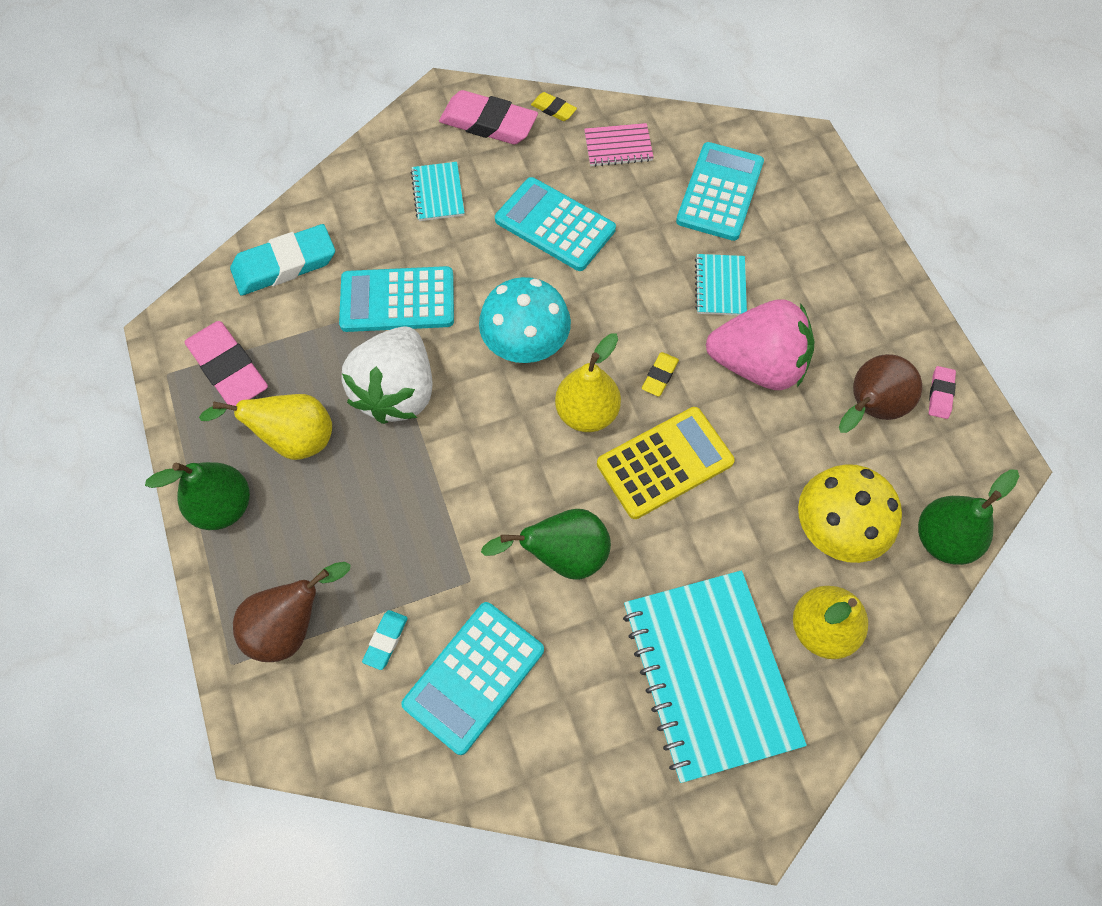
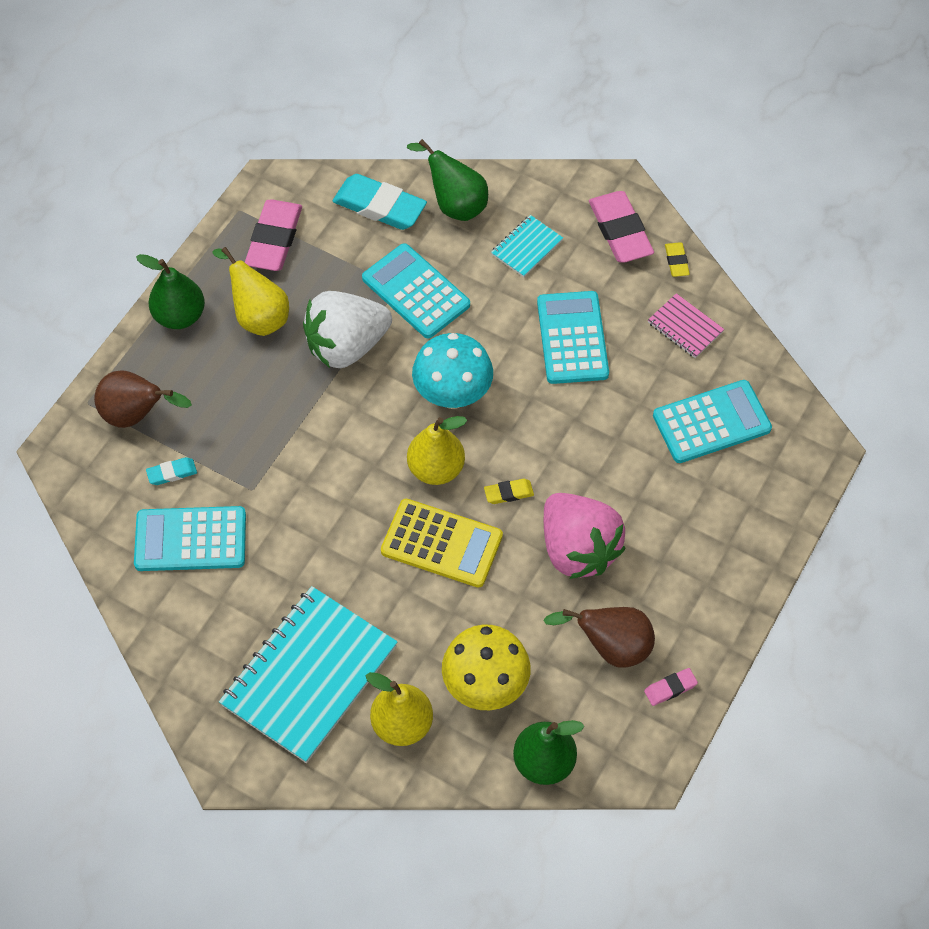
camera: 50 degrees right, 5 degrees down
green pear [481,509,611,580] -> green pear moved to [407,139,488,221]
turquoise notebook [695,254,747,316] -> none

